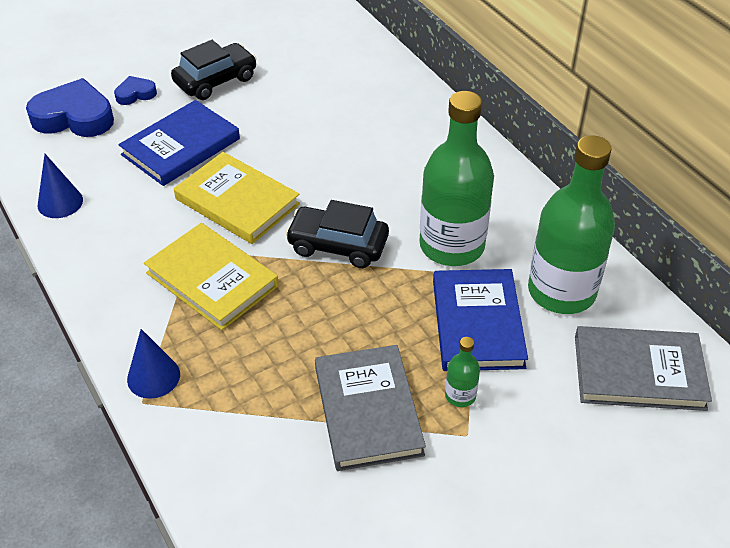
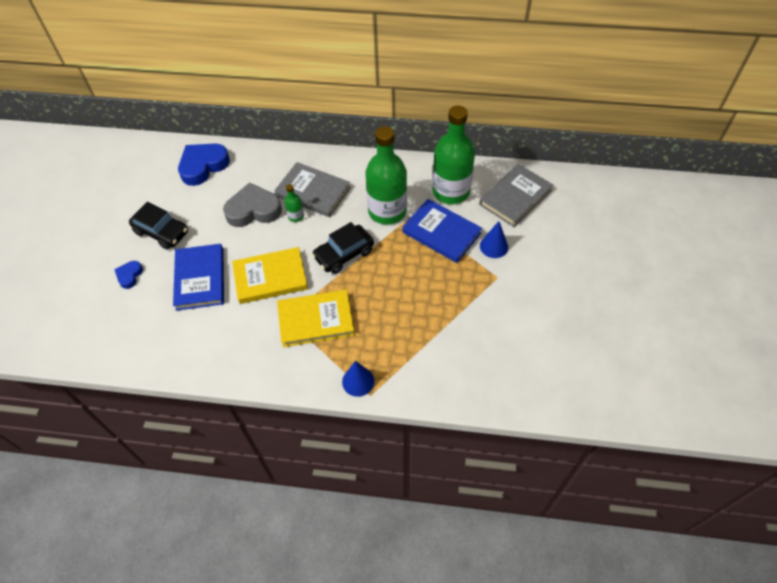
camera: 50 degrees left, 10 degrees up
blue heart [26,78,114,137] -> blue heart moved to [178,143,230,186]
blue cone [38,154,83,218] -> blue cone moved to [480,221,508,258]
black car [171,40,257,100] -> black car turned 120 degrees clockwise [129,202,188,250]
grey book [315,345,426,471] -> grey book moved to [275,162,351,217]
green bottle [445,337,480,407] -> green bottle moved to [285,184,304,222]
none -> grey heart [223,182,282,227]

